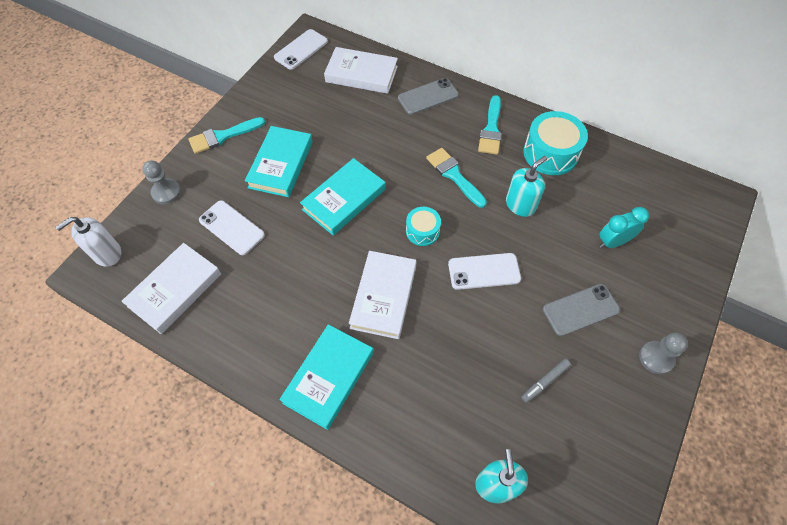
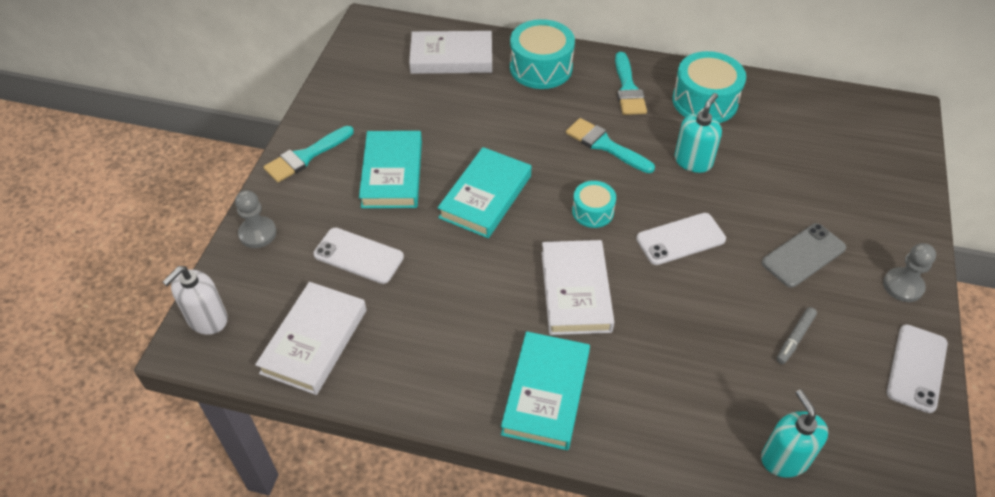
camera: 15 degrees left, 10 degrees down
white phone [274,29,328,70] -> white phone moved to [887,324,948,413]
grey phone [398,78,459,115] -> turquoise drum [510,19,575,89]
turquoise clock [599,207,649,248] -> none

